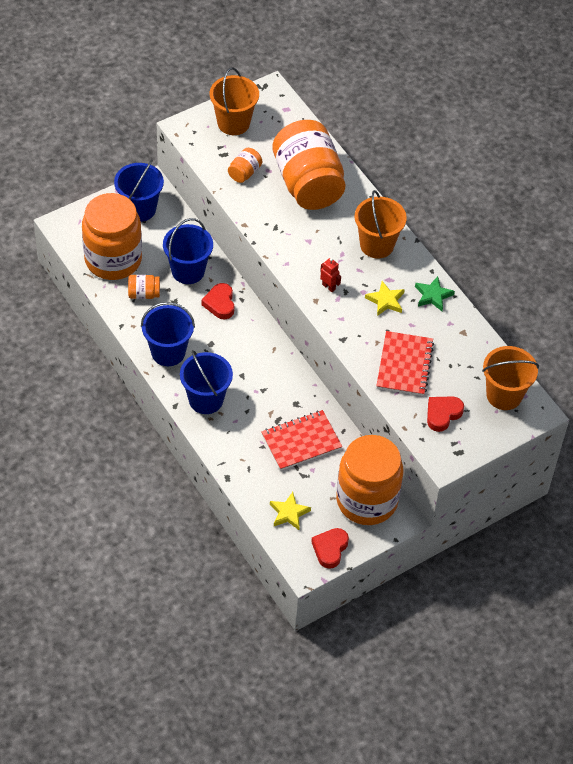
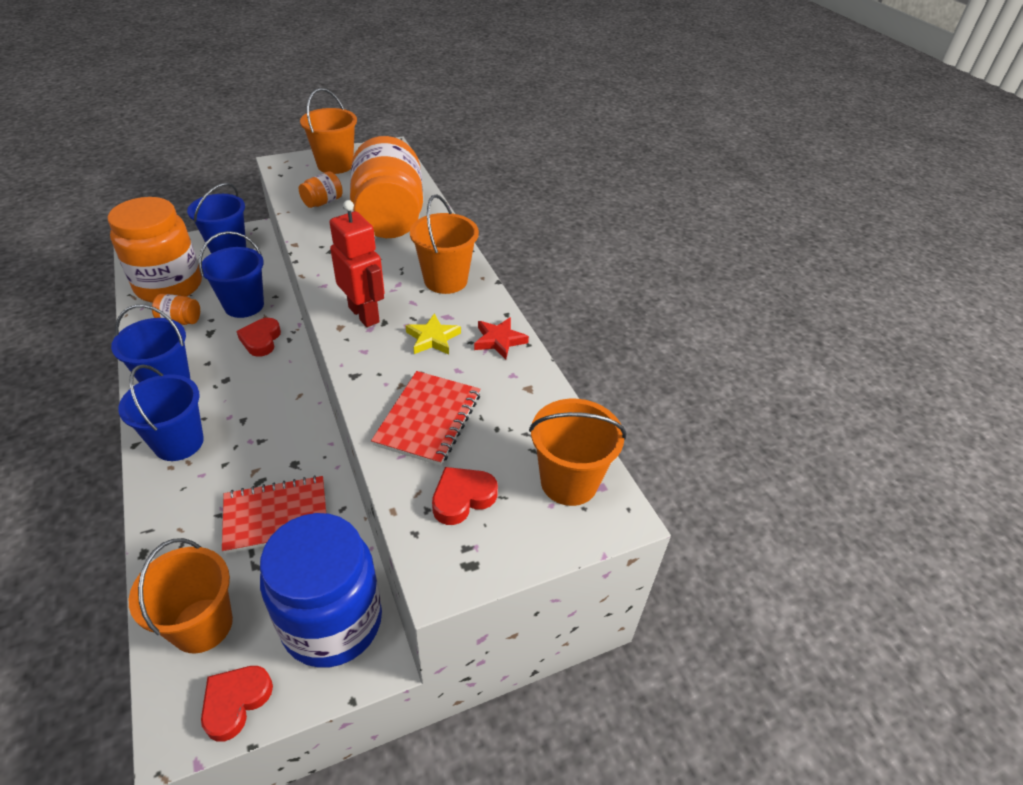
camera: 10 degrees right, 10 degrees down
yellow star [270,492,311,530] -> orange bucket [129,538,233,653]
red robot [320,258,341,292] -> red robot [329,200,385,327], size x2.06
orange jar [336,435,403,525] -> blue jar [260,513,382,668]
green star [415,276,455,311] -> red star [474,317,529,360]

